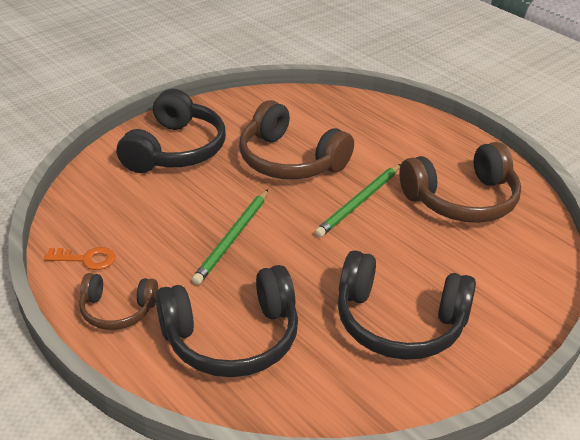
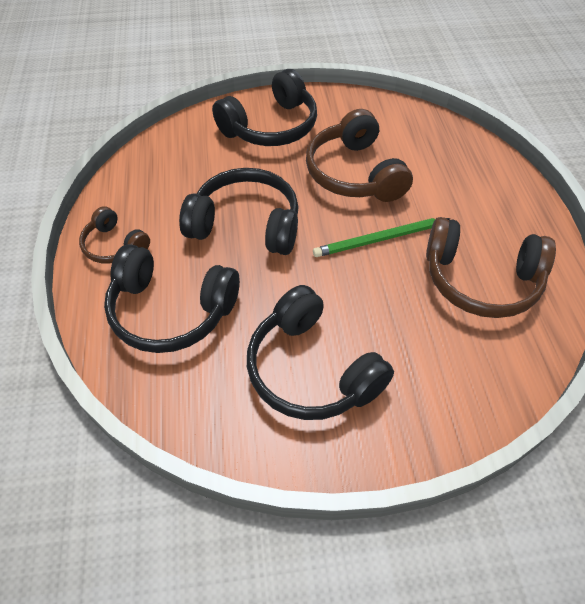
camera: 35 degrees right, 15 degrees up
orange key [44,247,115,270] -> none
green pencil [192,189,268,285] -> black headphones [179,168,299,255]

